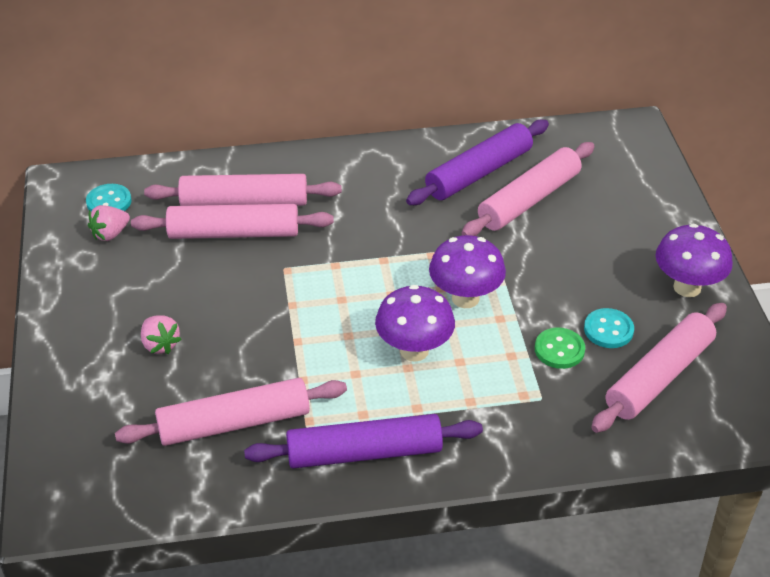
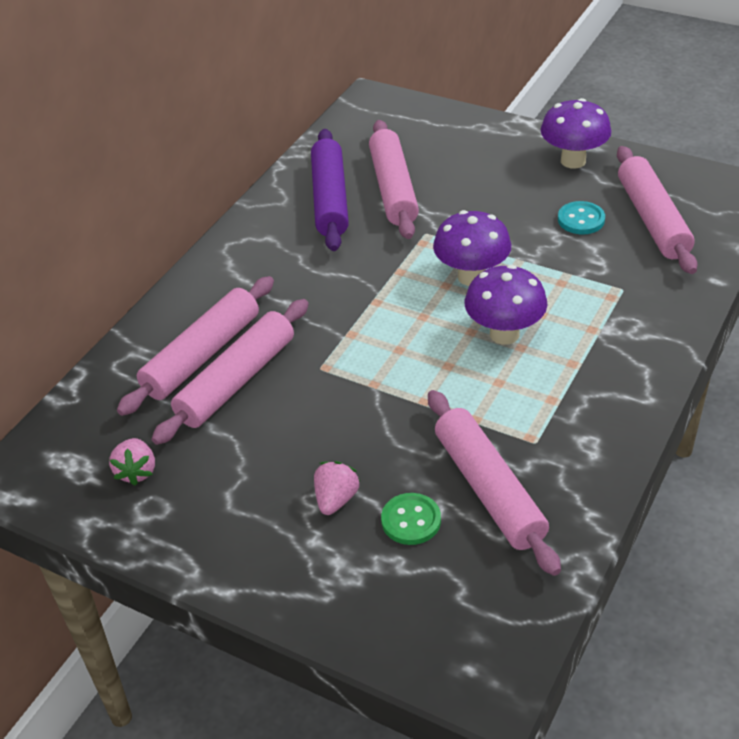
camera: 50 degrees left, 0 degrees up
turquoise button [86,184,132,211] -> none
pink rolling pin [115,378,347,446] -> pink rolling pin turned 45 degrees counterclockwise [428,390,561,576]
pink strawberry [141,315,181,354] -> pink strawberry turned 75 degrees counterclockwise [314,461,360,515]
purple rolling pin [244,414,483,469] -> none
green button [535,328,585,369] -> green button moved to [381,493,441,545]

